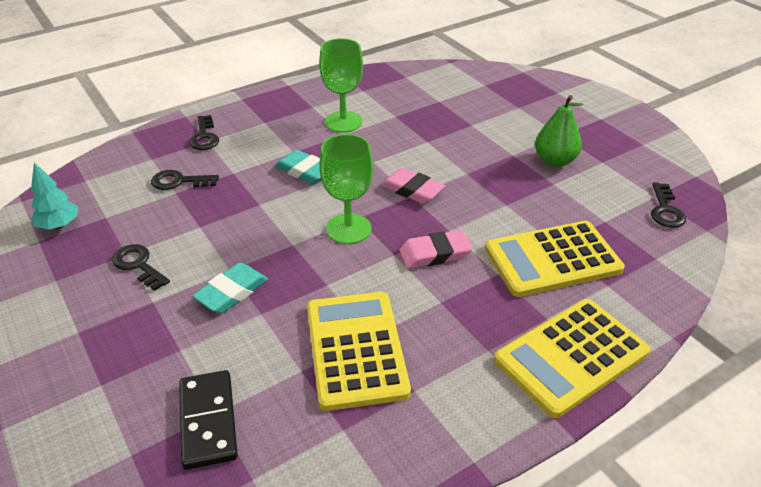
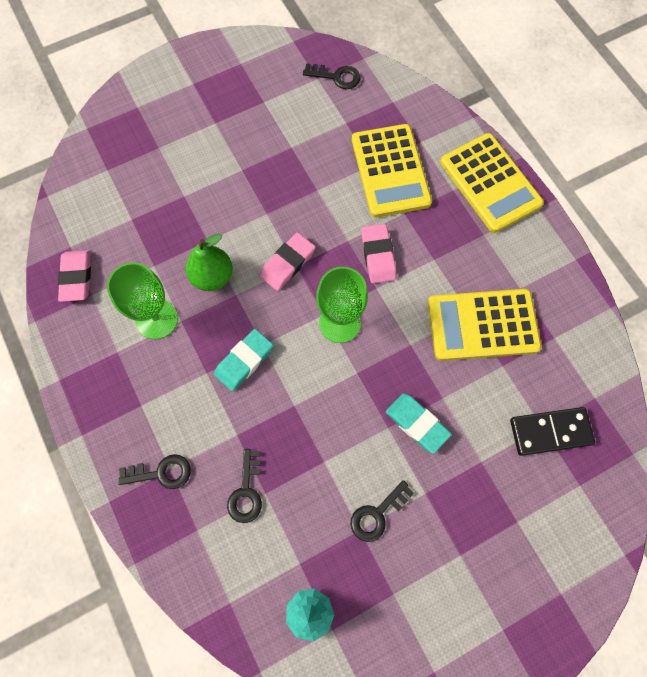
camera: 85 degrees left, 30 degrees up
green pear [535,95,583,167] -> green pear moved to [186,233,233,291]
none -> pink eraser [58,250,91,302]

